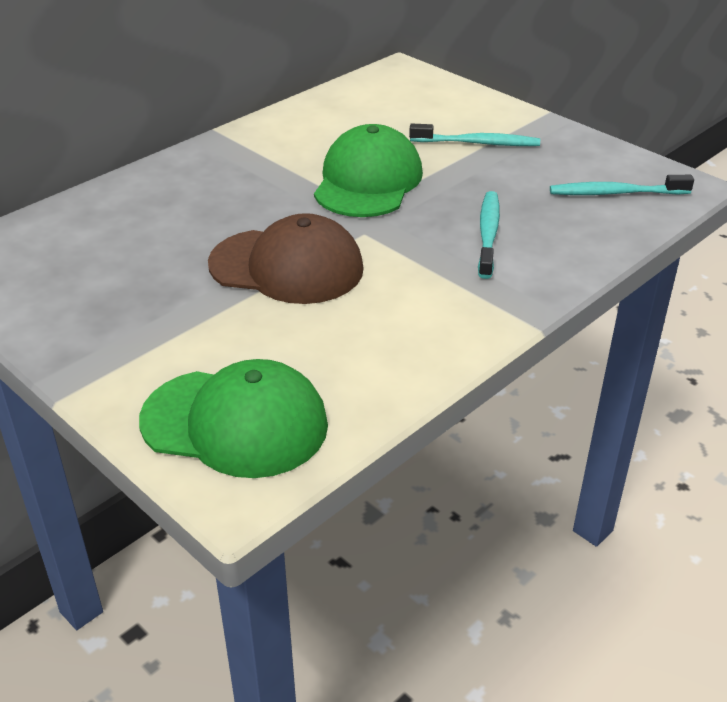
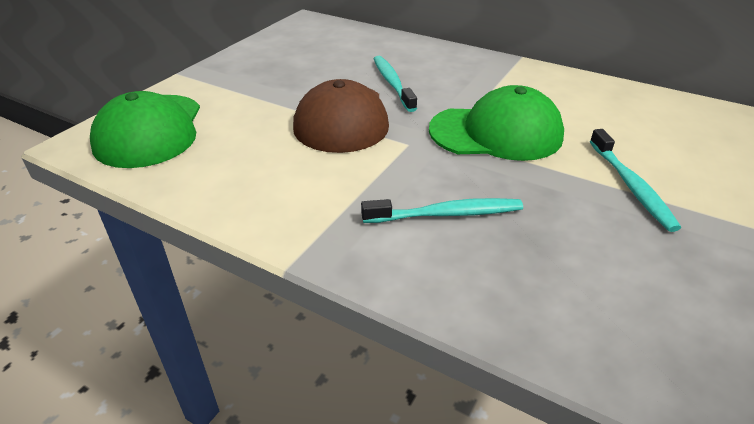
camera: 75 degrees right, 0 degrees up
turquoise toothbrush [550,175,694,195] -> turquoise toothbrush moved to [374,56,417,112]

